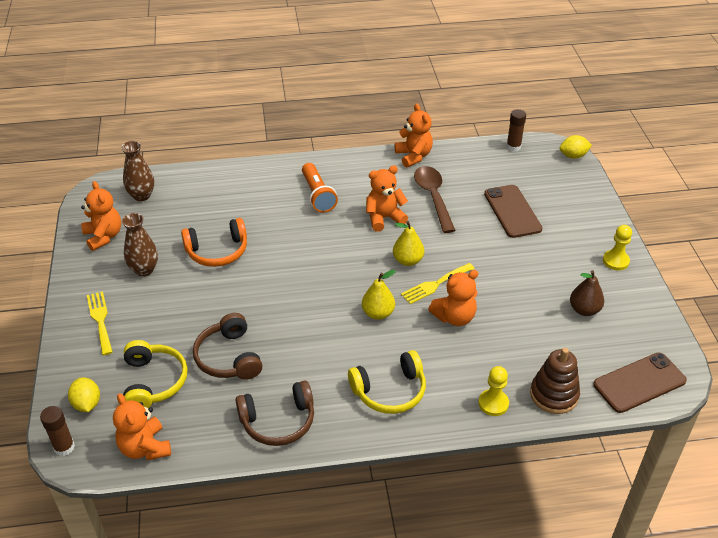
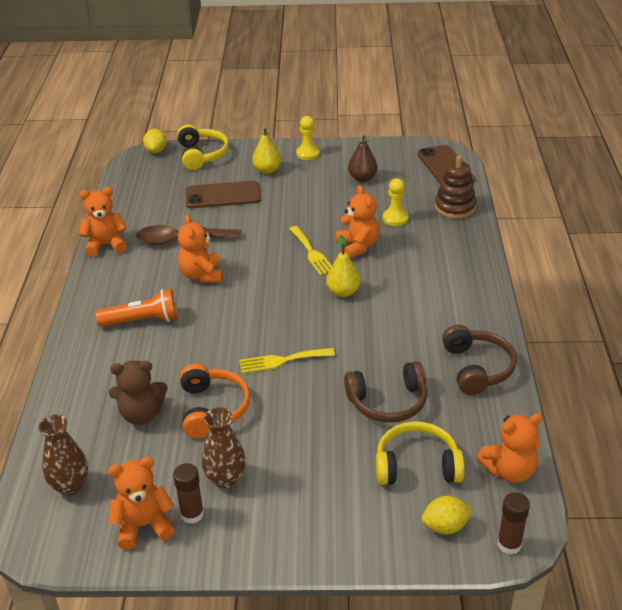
camera: 80 degrees left, 5 degrees down
yellow fork [87,291,113,355] -> yellow fork moved to [239,348,335,373]
yellow headphones [348,350,426,414] -> yellow headphones moved to [177,124,229,170]
yellow pear [393,221,424,266] -> yellow pear moved to [252,128,281,174]
yellow pawn [478,366,509,416] -> yellow pawn moved to [383,178,409,226]
brown glue stick [506,109,526,151] -> brown glue stick moved to [173,463,204,524]
none -> brown teddy bear [109,360,168,425]

